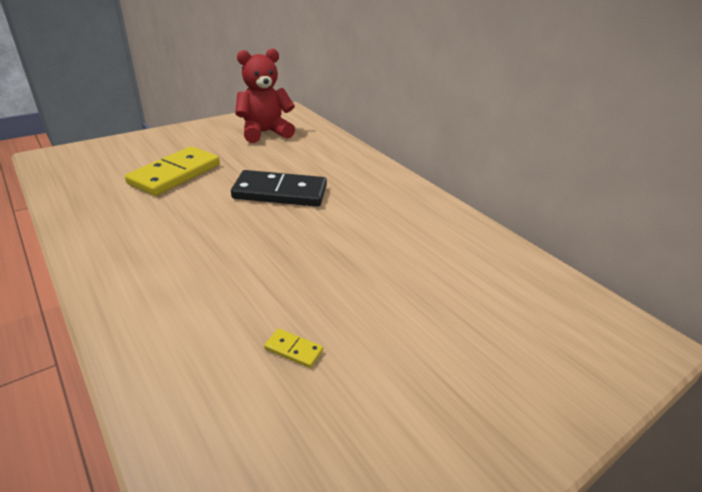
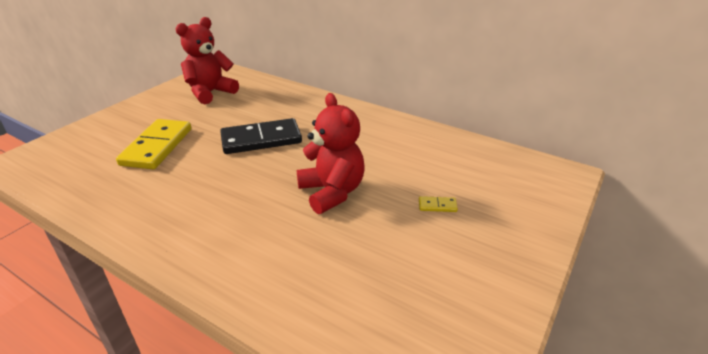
camera: 20 degrees left, 0 degrees up
yellow domino [264,329,323,368] -> yellow domino moved to [419,196,458,212]
none -> red teddy bear [297,93,365,214]

